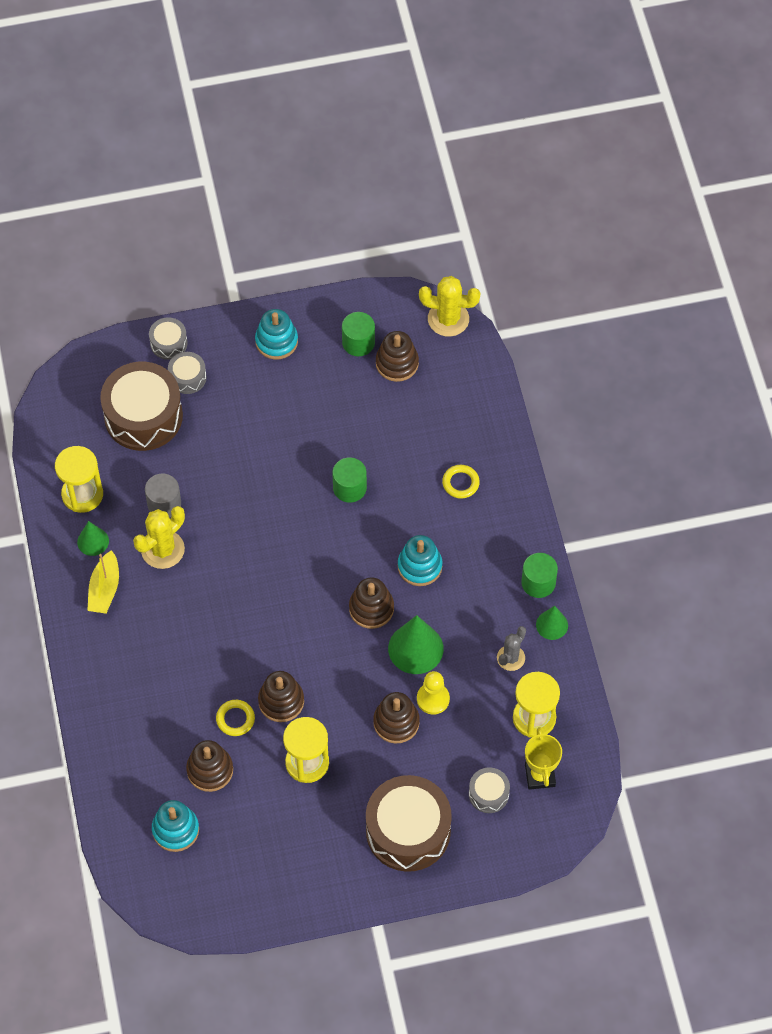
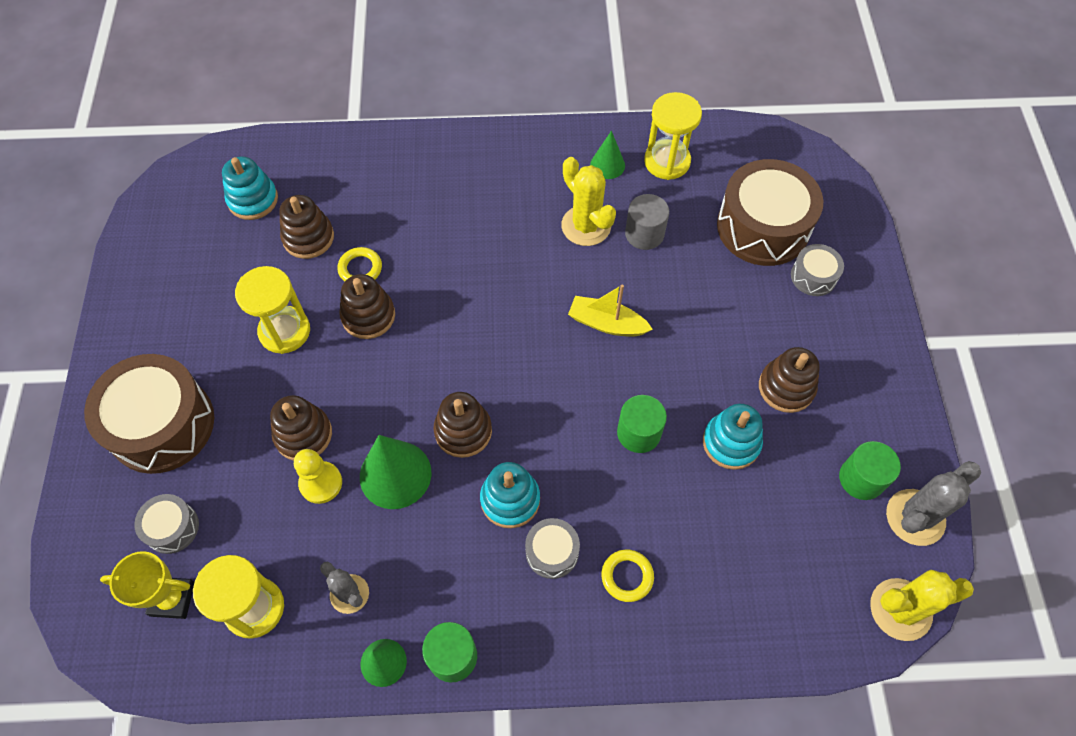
camera: 100 degrees right, 0 degrees up
yellow boat [87,550,119,614] -> yellow boat moved to [568,285,653,337]
grey drum [149,317,188,360] -> grey drum moved to [525,518,580,579]
turquoise stacking toy [255,309,298,360] -> turquoise stacking toy moved to [703,404,763,470]
brown stacking toy [376,331,419,382] -> brown stacking toy moved to [759,347,820,413]
yellow cactus [419,276,480,337] -> yellow cactus turned 60 degrees clockwise [870,570,974,641]
none -> grey cactus [886,461,981,546]

